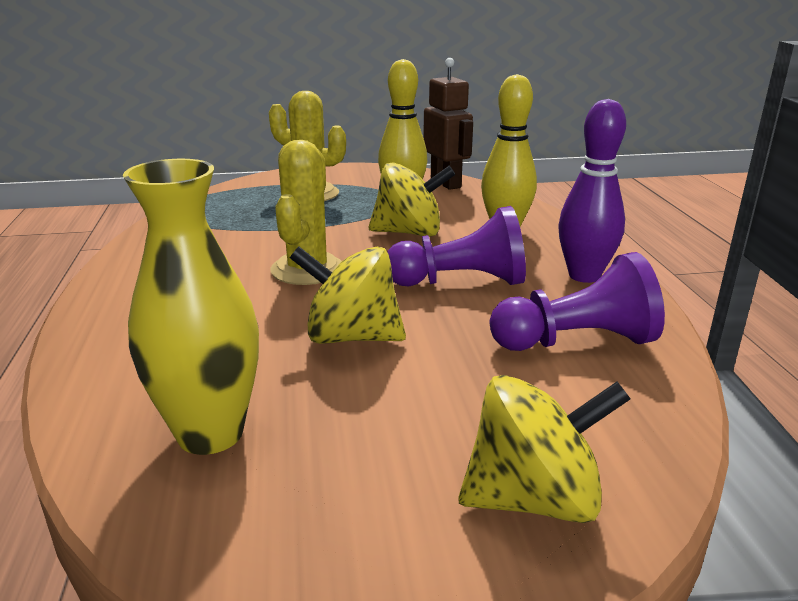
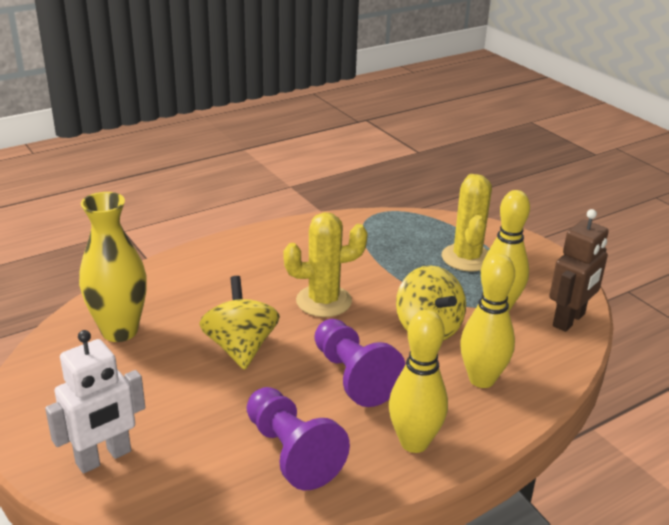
camera: 65 degrees right, 5 degrees up
yellow spinning top [458,375,630,523] -> white robot [45,330,145,474]
purple bowling pin [558,99,626,283] -> yellow bowling pin [389,309,448,453]

